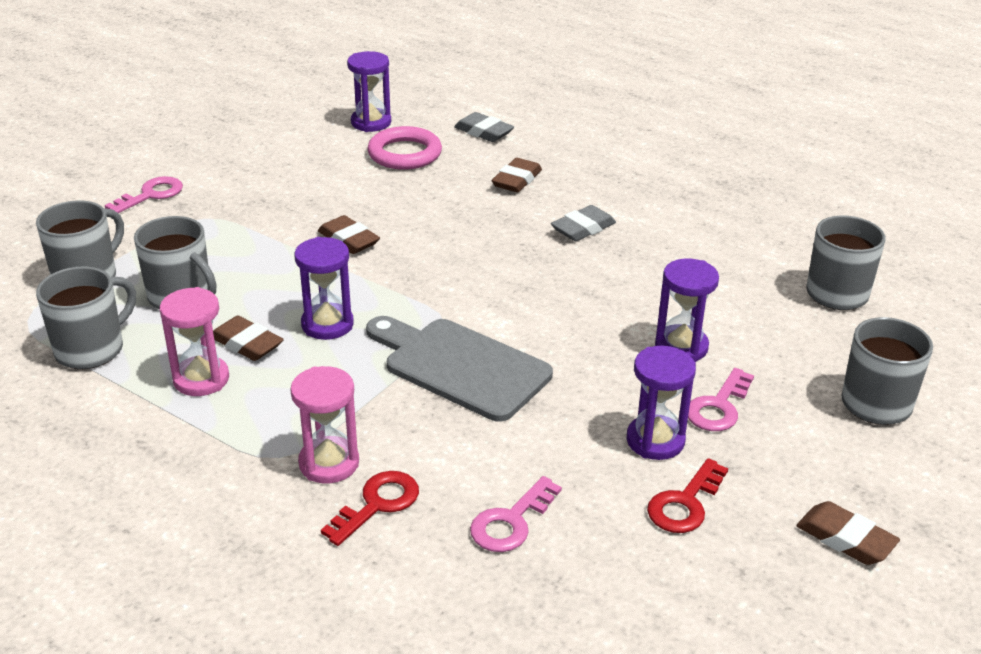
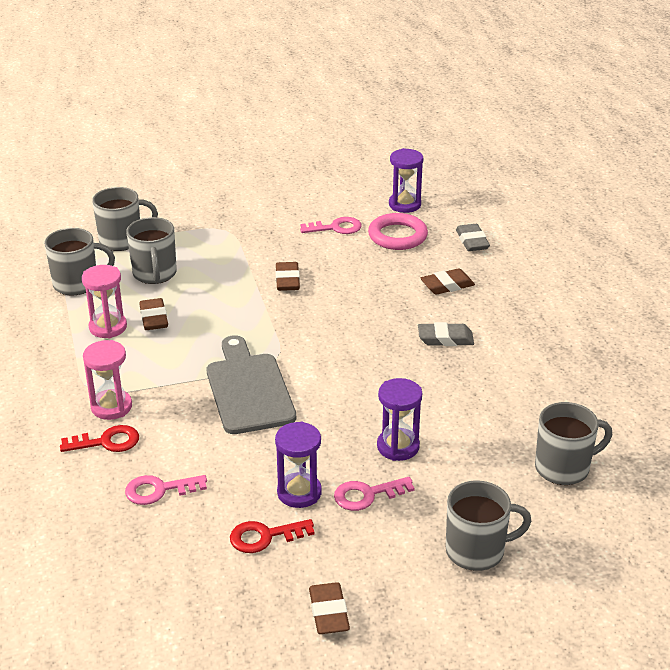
camera: 40 degrees right, 0 degrees up
pink key [105,176,183,213] -> pink key moved to [300,217,362,234]
purple hourglass [294,237,354,340] -> none

